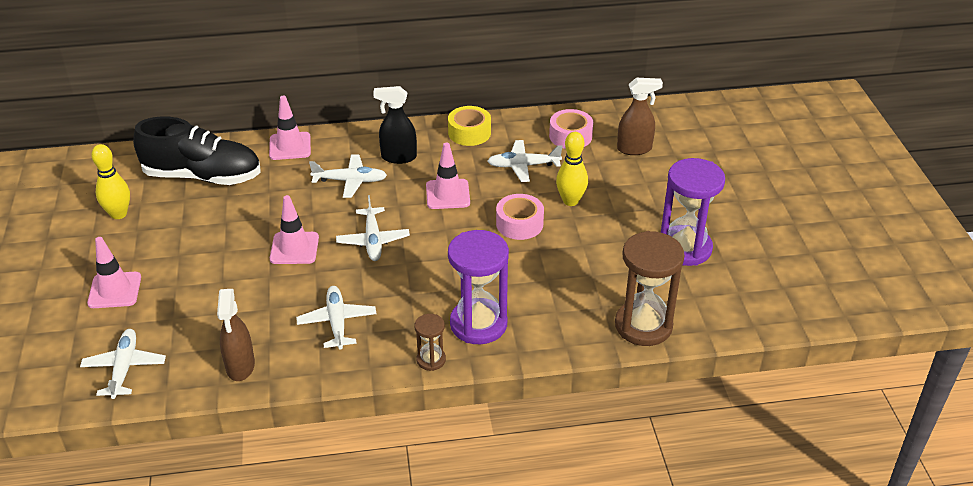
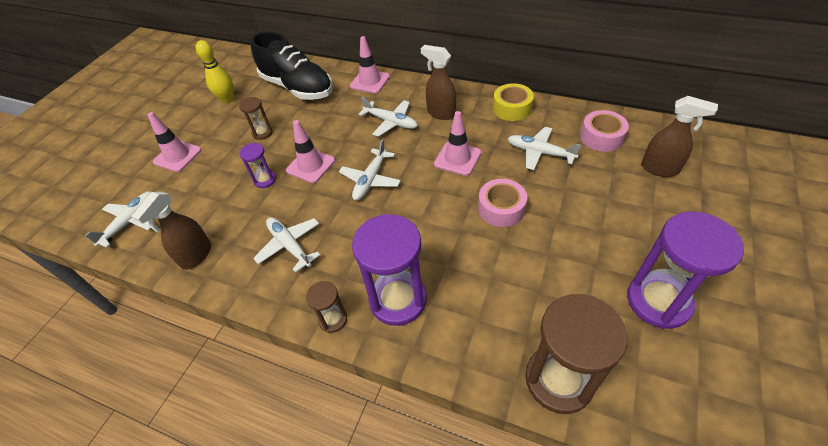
camera: 35 degrees right, 10 degrees up
white plane [296,286,376,350] -> white plane turned 60 degrees counterclockwise [253,217,320,273]
black spray bottle [373,86,417,164] -> brown spray bottle [421,45,456,120]
yellow bowling pin [556,132,588,206] -> none
none -> brown hourglass [239,97,273,140]
none -> purple hourglass [239,143,276,188]

